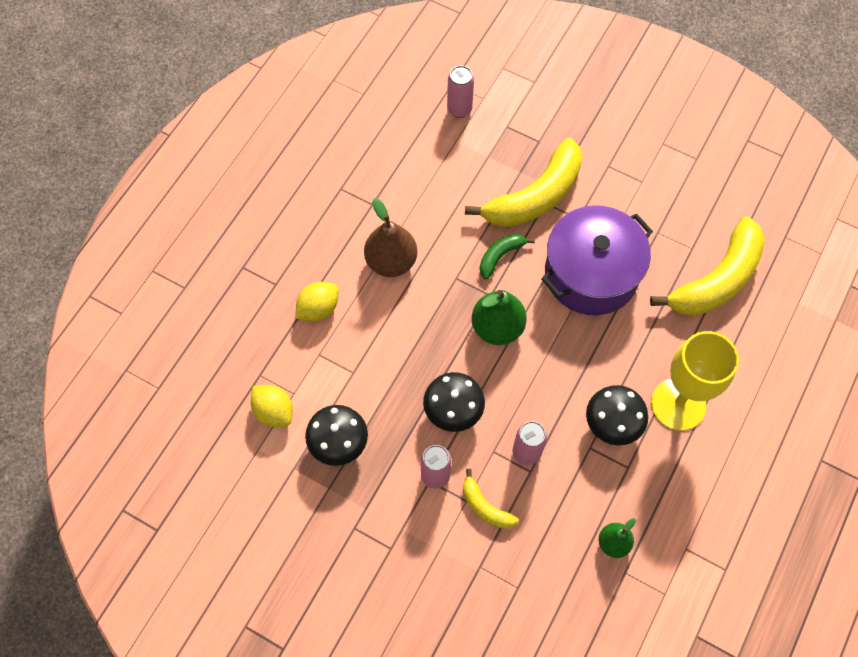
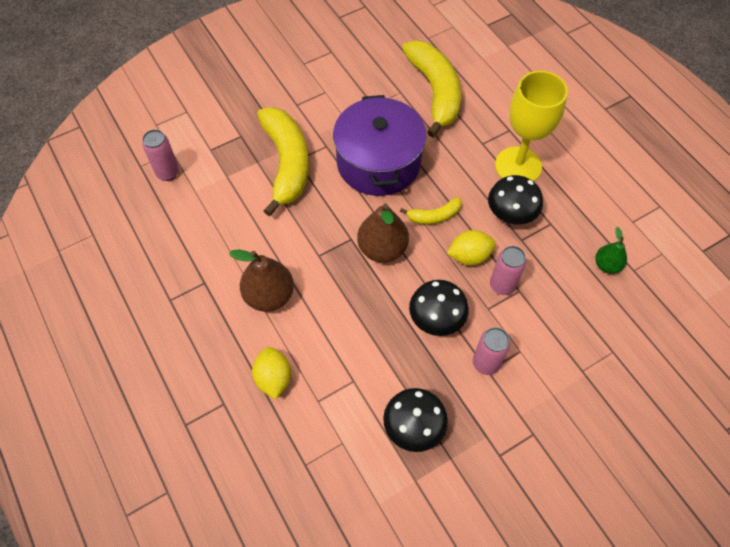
camera: 60 degrees left, 5 degrees down
yellow lemon [251,385,293,427] -> yellow lemon moved to [447,230,496,265]
yellow banana [463,469,519,529] -> yellow banana moved to [400,197,462,225]
green pear [472,290,527,345] -> brown pear [357,204,409,263]
green banana [480,234,535,279] -> none

